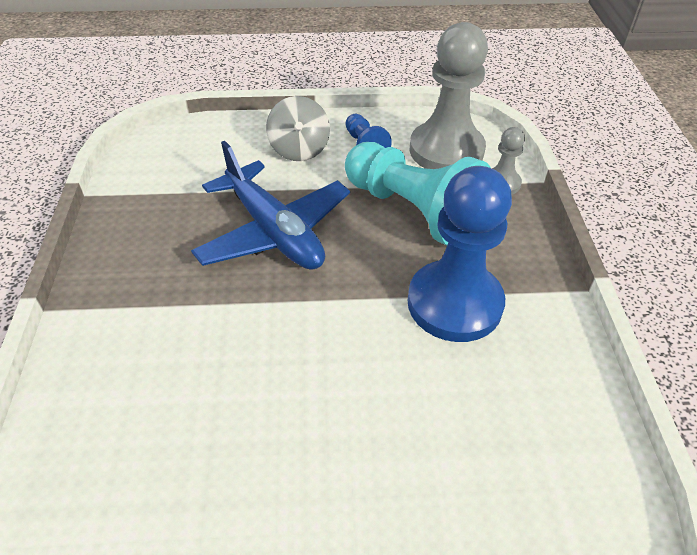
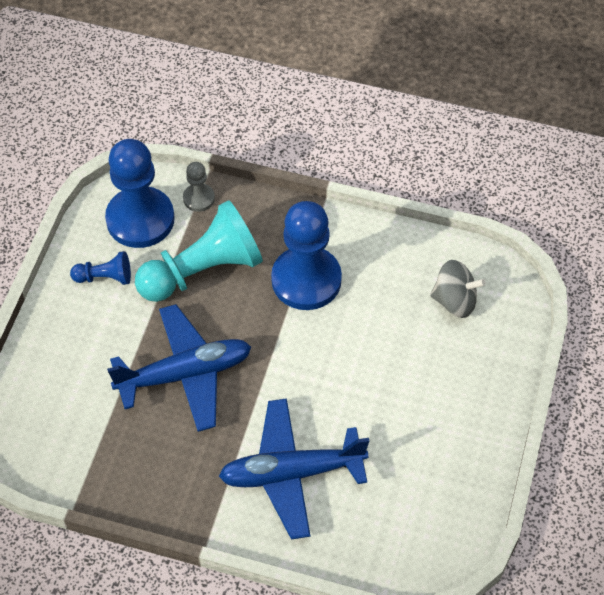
camera: 70 degrees left, 10 degrees up
grey spinning top [266,96,330,161] -> grey spinning top moved to [430,260,486,318]
grey pawn [409,22,488,169] -> blue pawn [105,139,175,248]
none -> blue plane [219,398,369,540]

